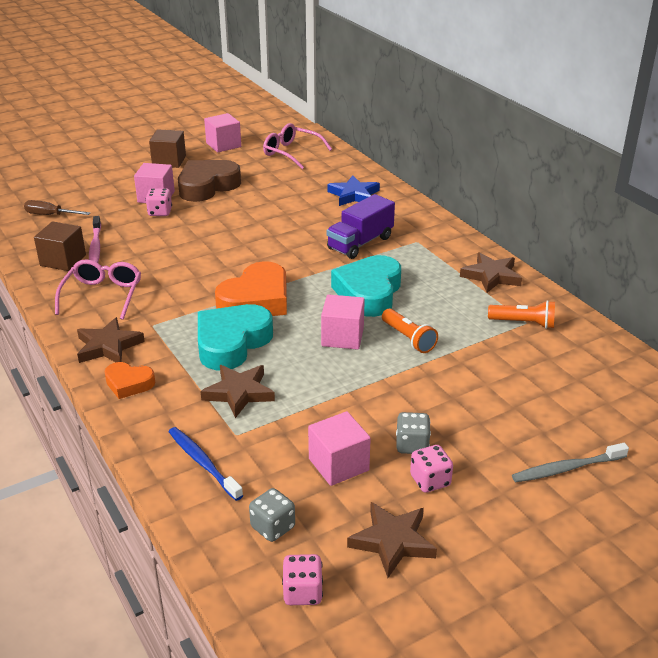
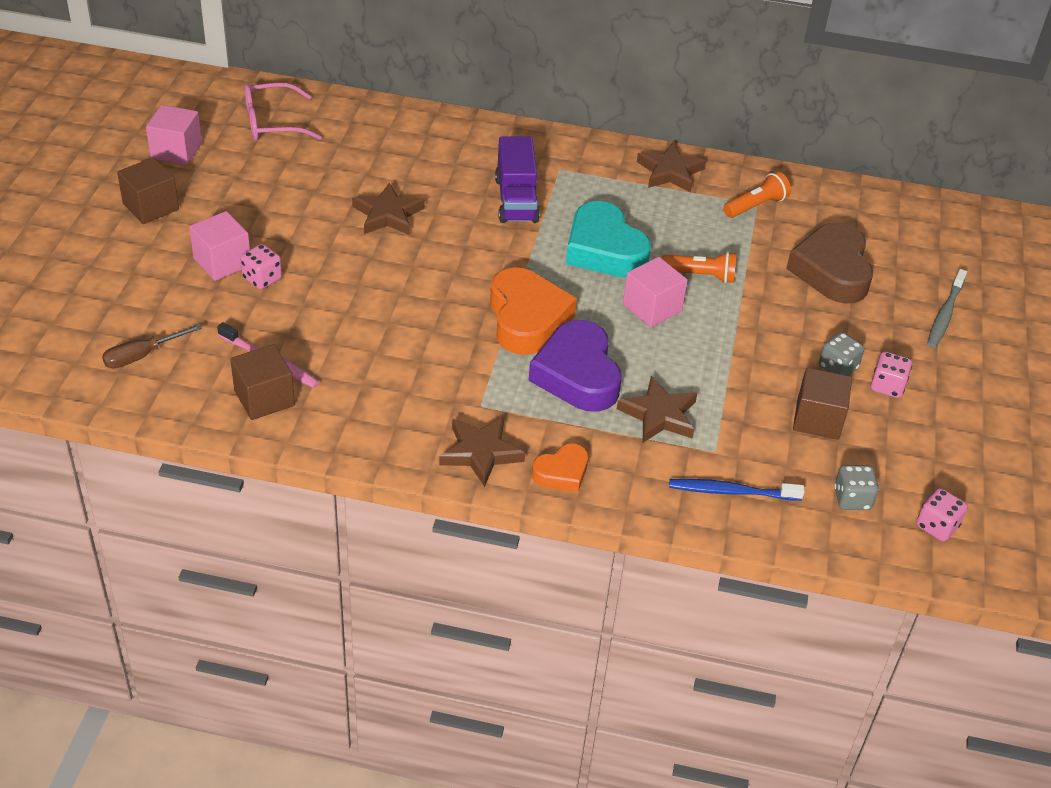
camera: 50 degrees left, 10 degrees up
pink glasses [55,259,141,320] -> none
brown heart [178,160,241,202] -> brown heart moved to [786,222,873,304]
turquoise heart [198,304,273,370] -> purple heart [528,320,622,412]
pink cube [308,411,371,486] -> brown cube [793,368,852,440]
blue star [327,175,380,206] -> none
brown star [347,502,437,578] -> brown star moved to [352,183,425,235]

